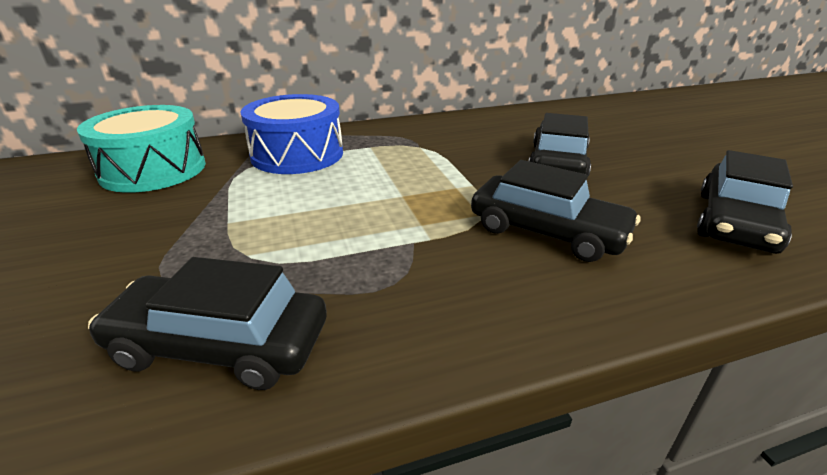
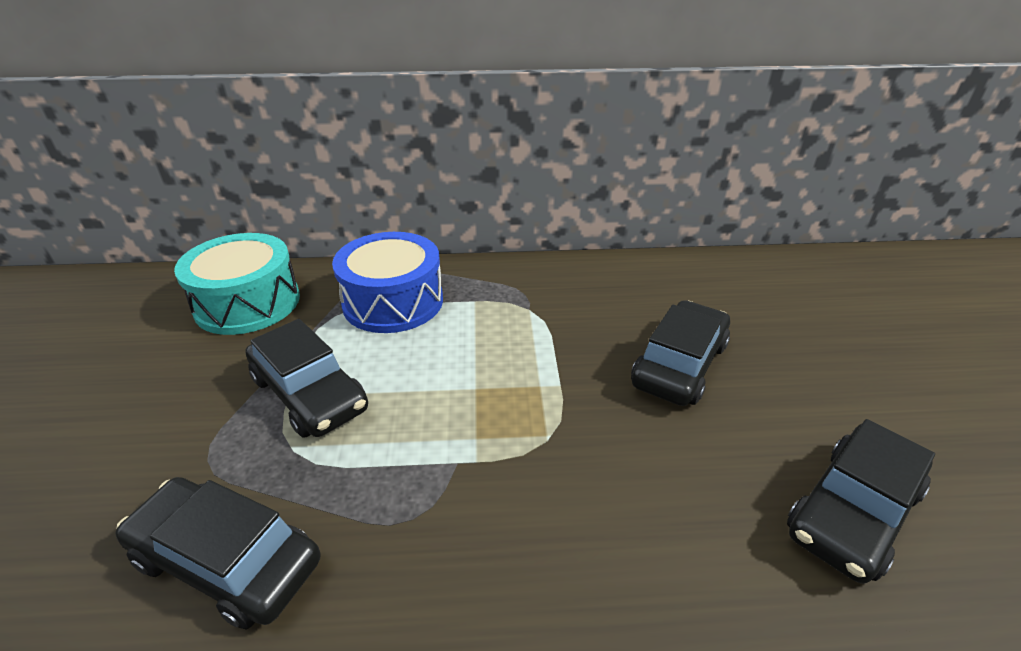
camera: 15 degrees right, 5 degrees up
black car [471,160,640,262] -> black car moved to [246,319,368,438]

